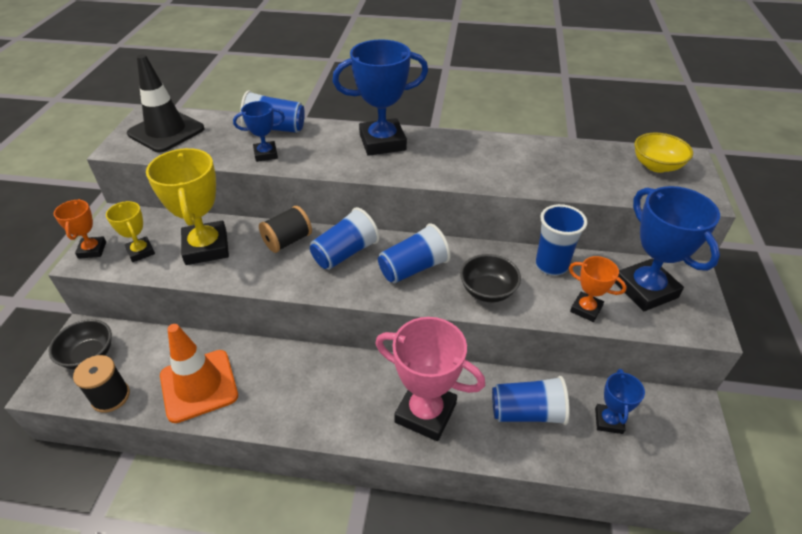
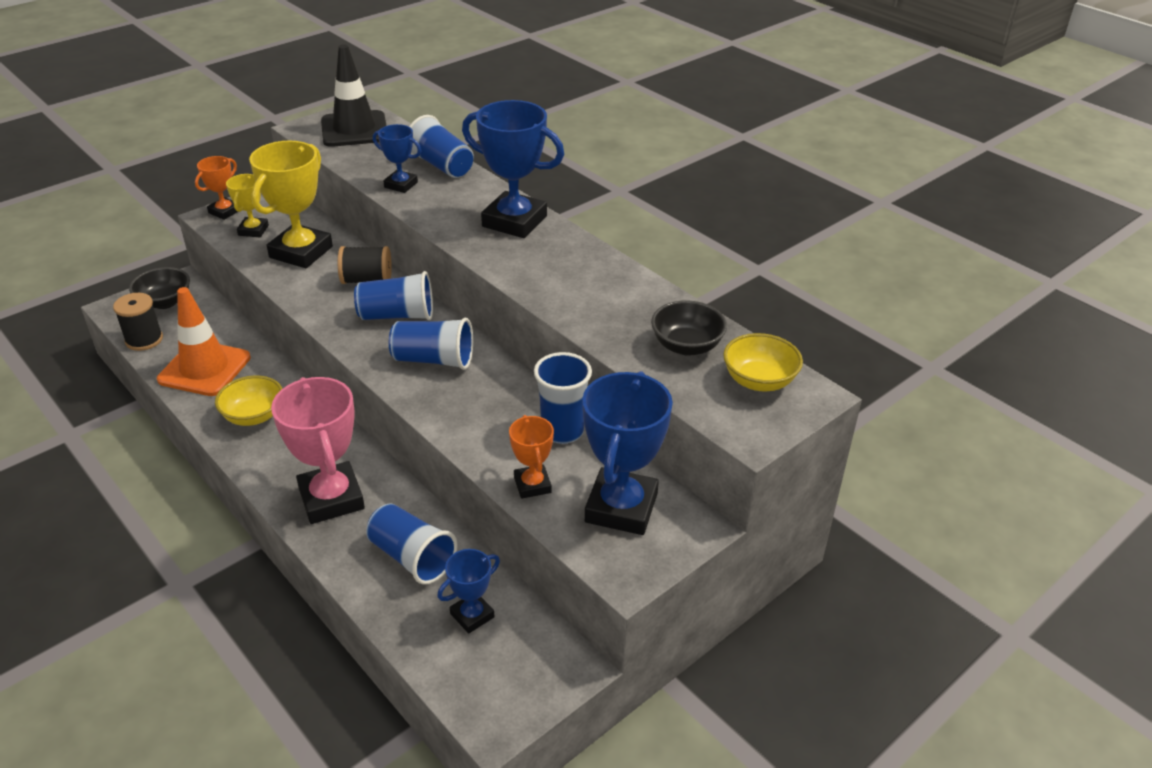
camera: 40 degrees right, 5 degrees down
black bowl [460,254,521,302] -> black bowl moved to [651,300,727,356]
none -> yellow bowl [215,376,282,426]

